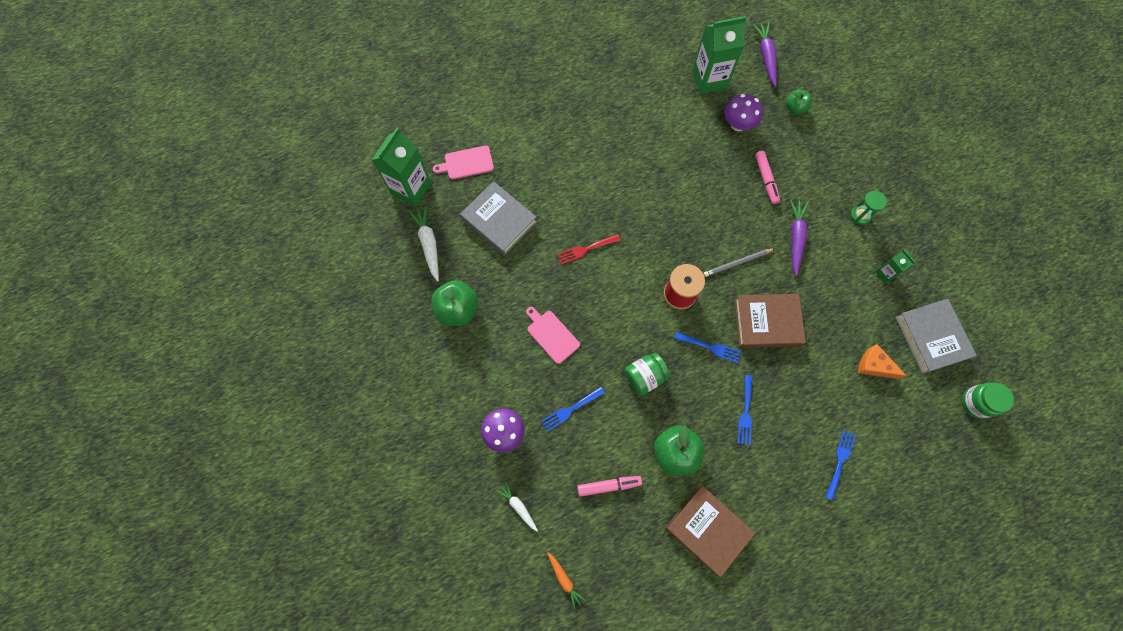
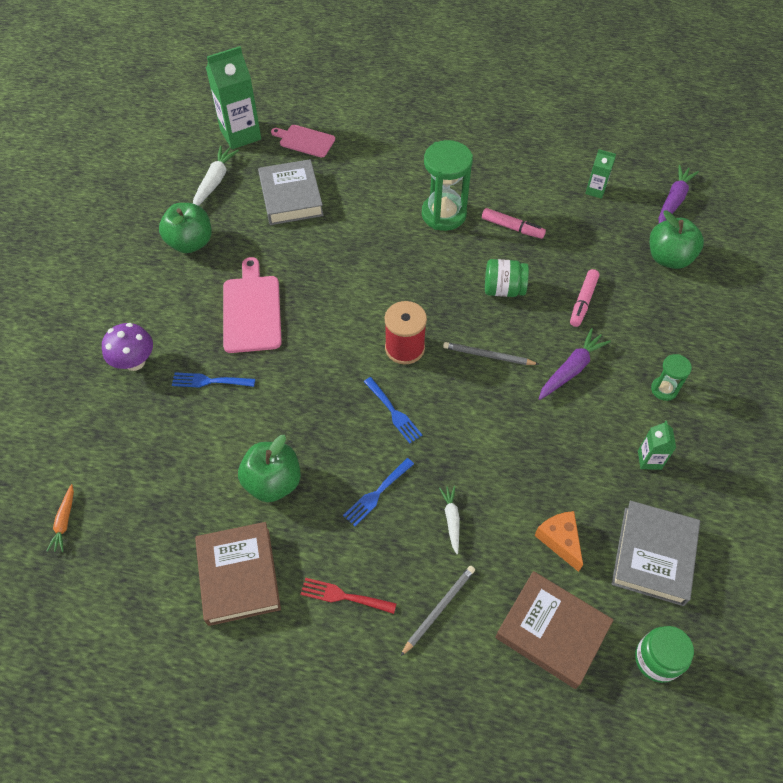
camera: 35 degrees right, 15 degrees down
white carrot [496,482,538,532] -> white carrot moved to [439,486,460,554]
pink cutting board [526,307,580,364] -> pink cutting board [223,257,282,353], size x1.55
red fork [557,234,621,265] -> red fork moved to [300,578,397,614]
pink marker [577,476,642,497] -> pink marker moved to [482,208,546,239]
green jar [625,353,670,396] -> green jar moved to [485,259,529,297]
green carton [692,16,746,94] -> green carton [585,149,616,199], size x0.51
purple mushroom [725,94,763,132] -> none
brown book [734,294,806,348] -> brown book moved to [495,571,613,689]
green apple [786,89,812,115] -> green apple [649,211,704,269], size x1.67
blue fork [825,430,856,501] -> grey pencil [400,566,475,657]
none -> green hourglass [422,140,473,231]

